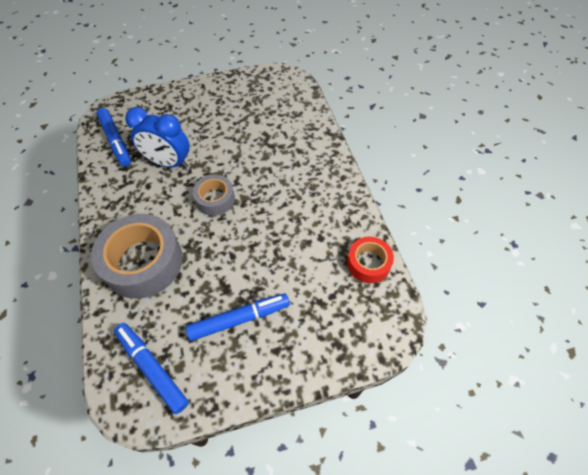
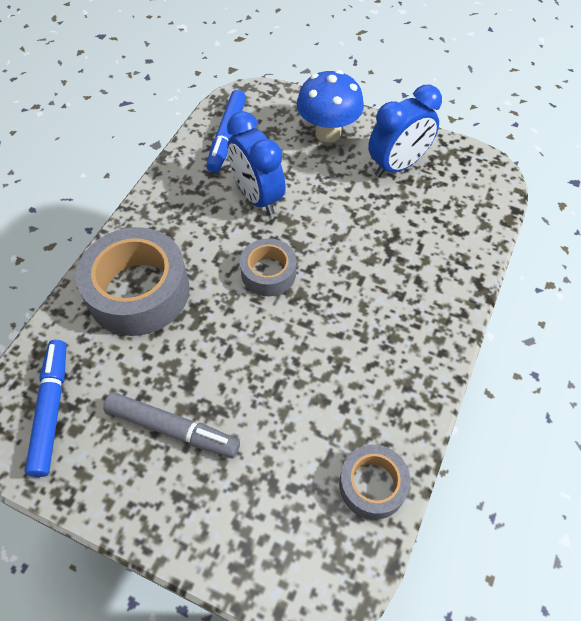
camera: 40 degrees right, 0 degrees up
blue marker [186,293,290,341] -> grey marker [103,392,240,458]
red tape [347,237,394,283] -> grey tape [339,445,410,520]
none -> blue mushroom [297,70,364,143]
none -> blue clock [368,85,442,177]

